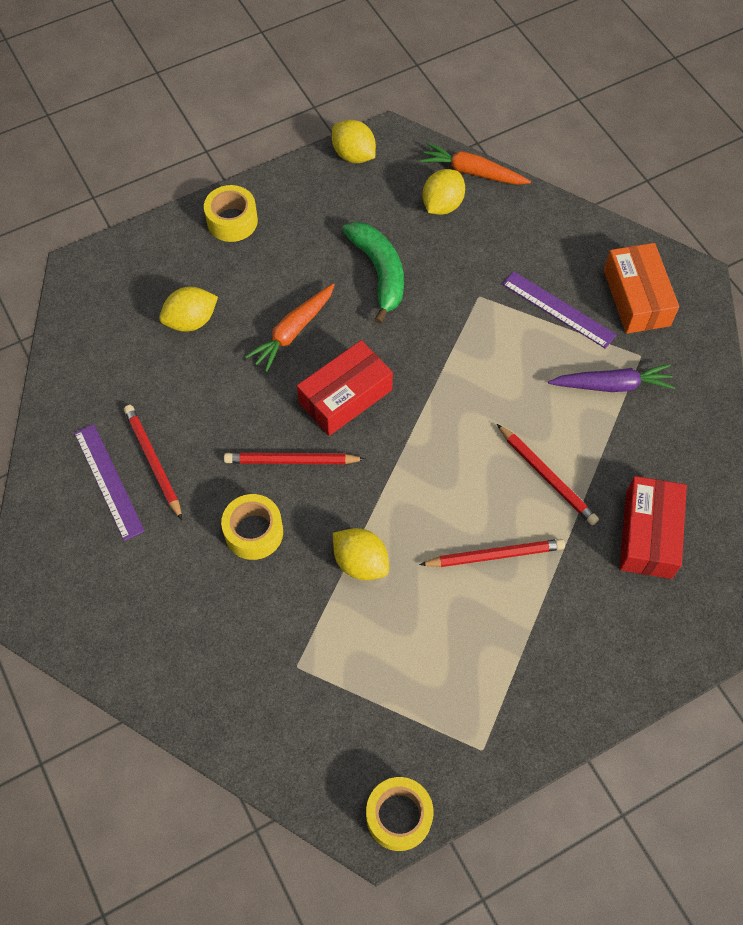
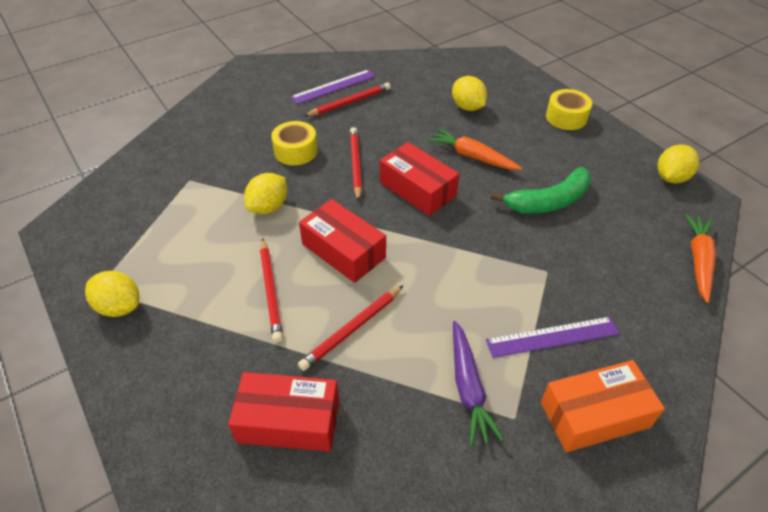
camera: 85 degrees right, 15 degrees down
yellow tape [366,777,434,851] -> none
yellow lemon [422,169,465,215] -> yellow lemon moved to [85,271,140,317]
purple ruler [502,271,617,349] -> purple ruler turned 45 degrees clockwise [486,317,619,358]
none -> red box [299,199,386,283]

